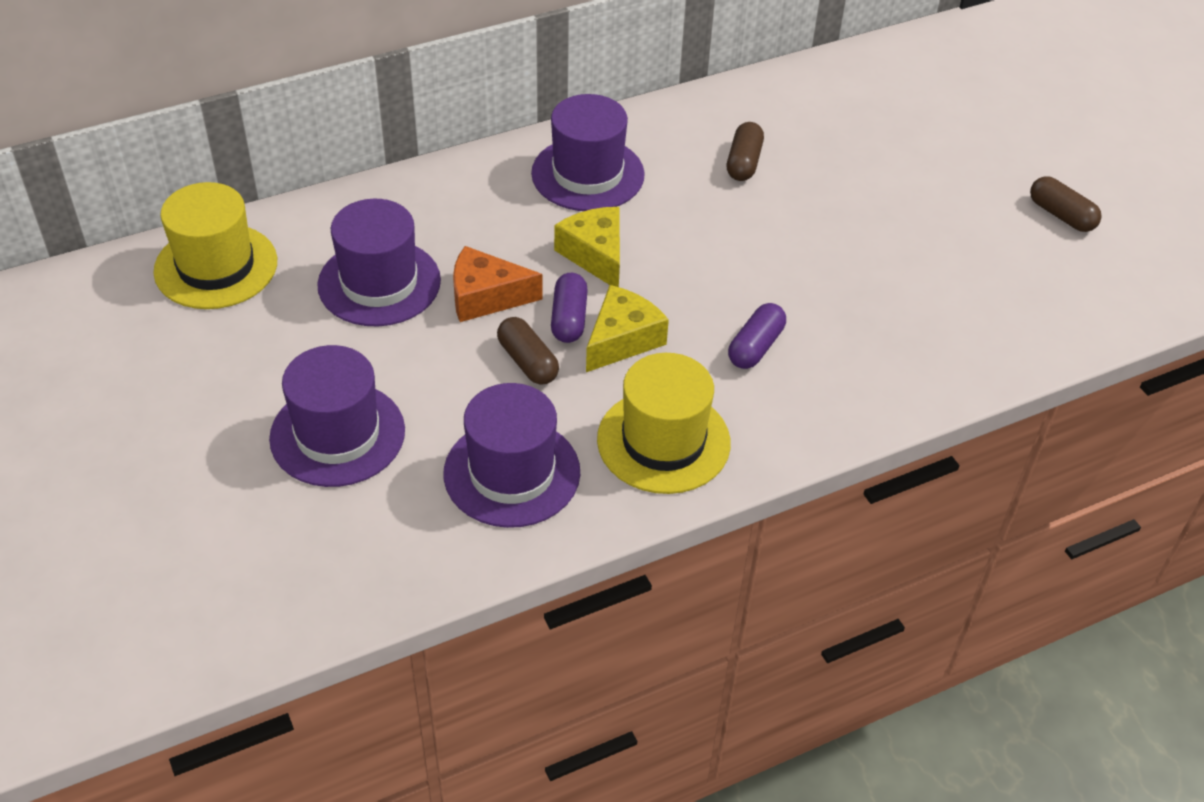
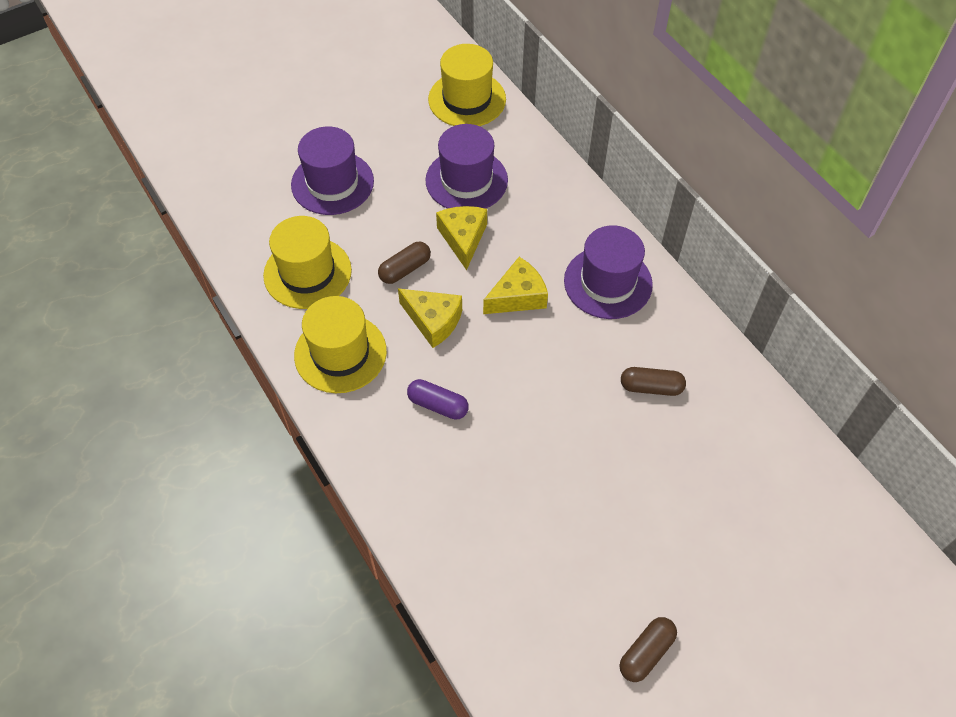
camera: 85 degrees right, 10 degrees up
purple hat [444,383,580,528] -> yellow hat [263,216,352,309]
orange cheese [453,246,543,322] -> yellow cheese [436,206,487,270]
purple capsule [551,273,588,343] -> none

